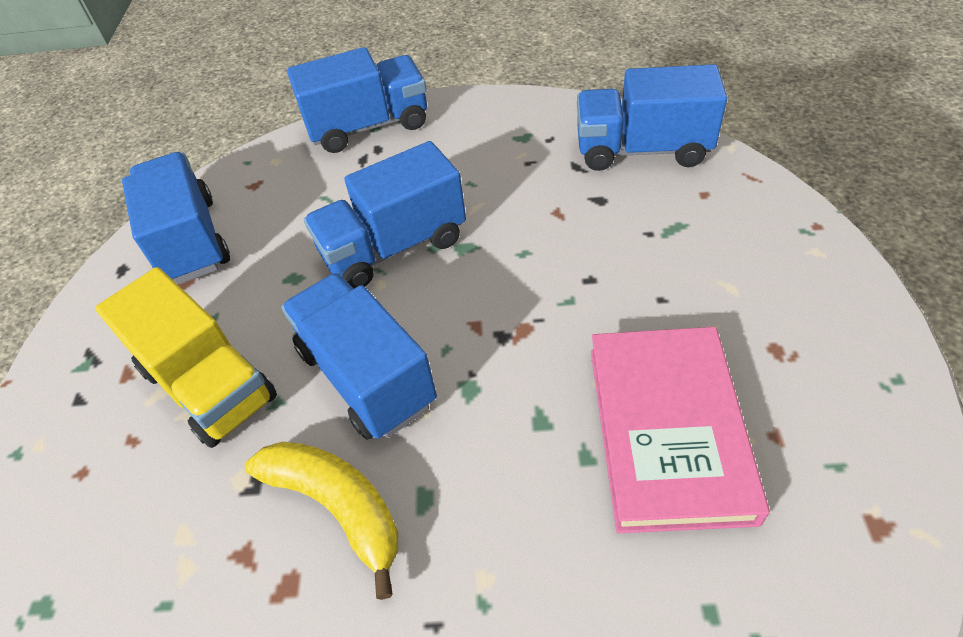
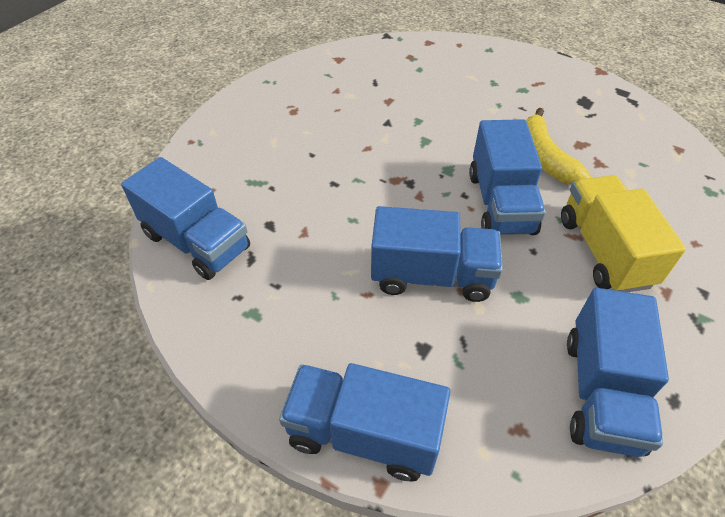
camera: 150 degrees left, 0 degrees up
pink book [591,327,770,533] -> none

